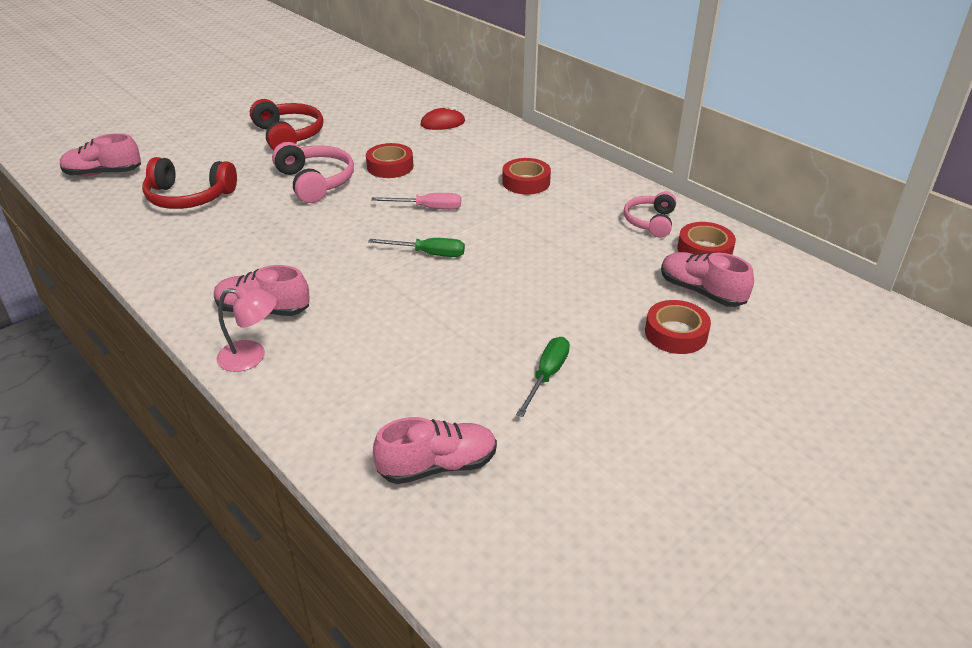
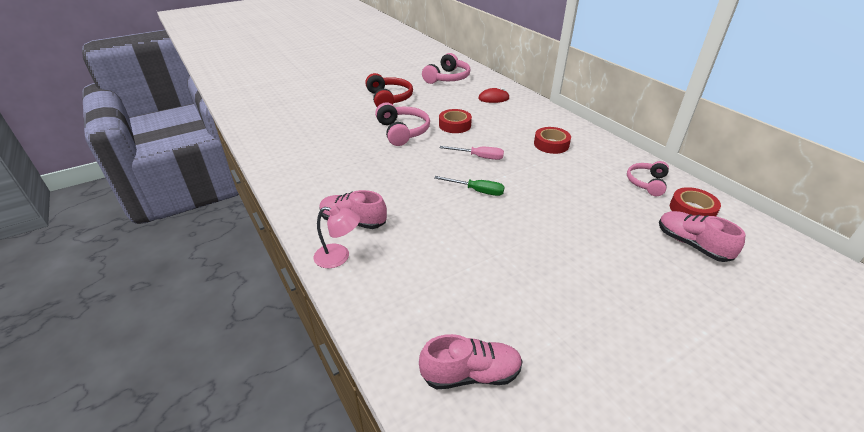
camera: 10 degrees right, 0 degrees up
pink shoe [60,133,141,176] -> none
red headphones [142,157,237,209] -> none
green screwdriver [516,337,570,417] -> none
red tape [645,300,711,354] -> none
none -> pink headphones [422,53,470,84]

